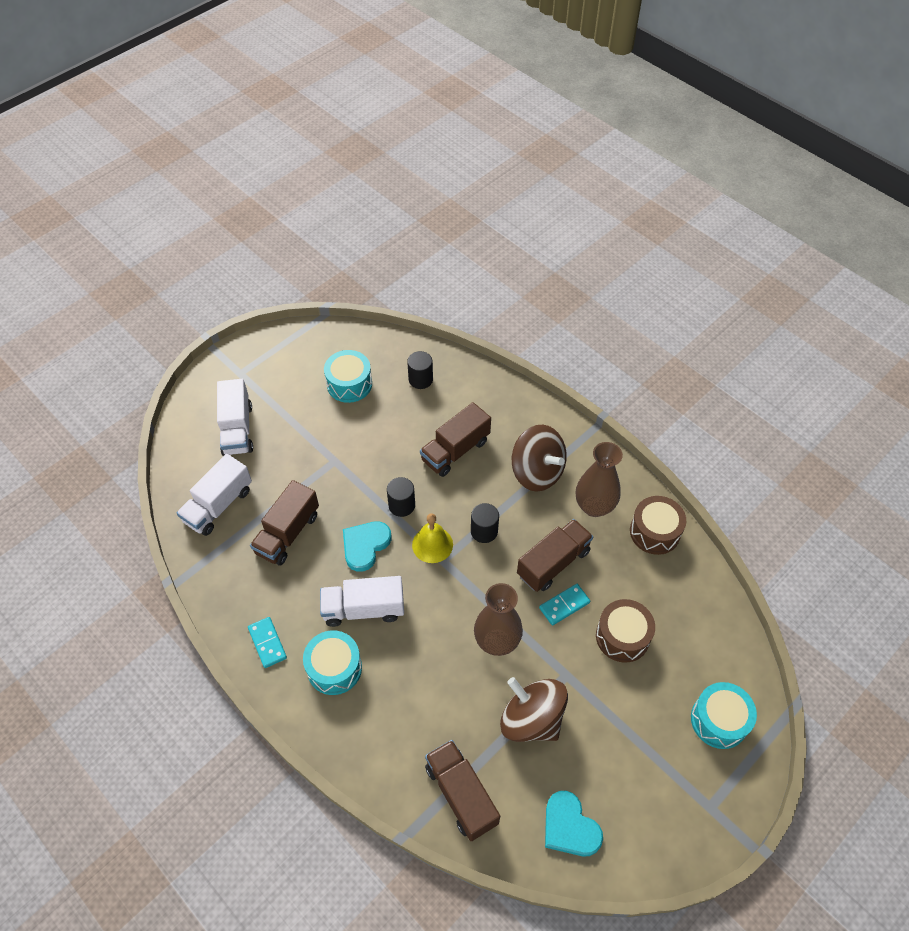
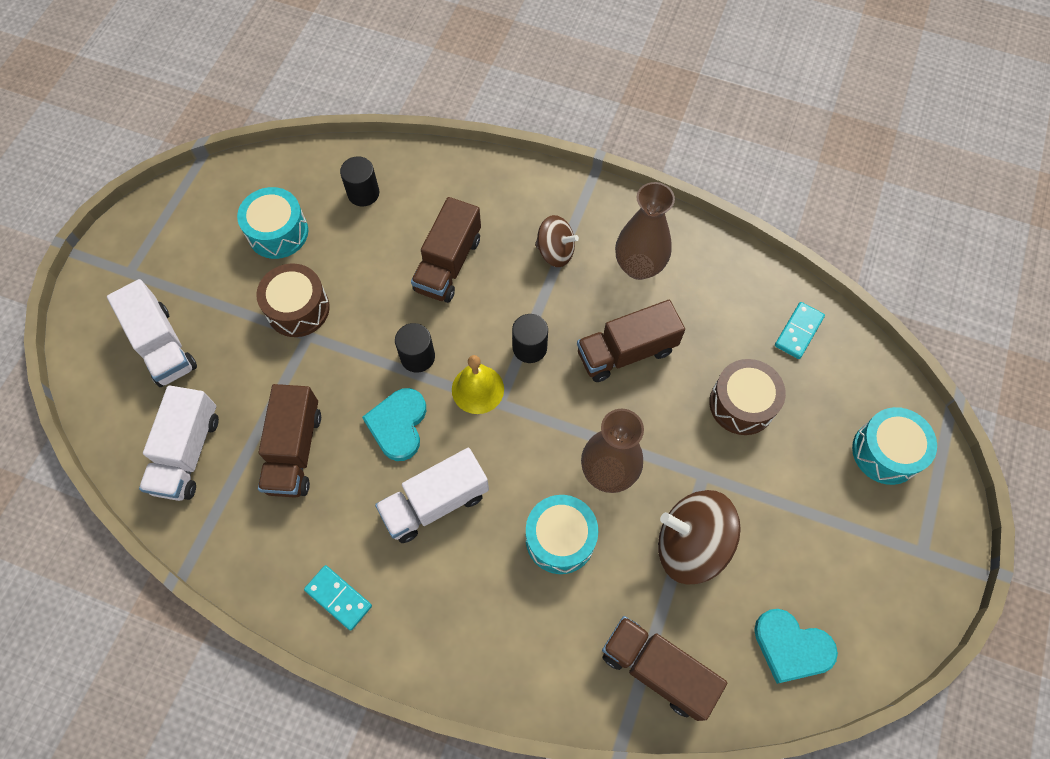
camera: 25 degrees left, 10 degrees up
turquoise drum [303,631,362,695] -> turquoise drum moved to [526,495,598,574]
brown spinning top [512,425,567,492] -> brown spinning top [535,215,579,267], size x0.62
brown truck [517,519,593,592] -> brown truck turned 135 degrees counterclockwise [577,300,685,382]
turquoise domino [539,584,590,626] -> turquoise domino moved to [775,302,825,359]
brown drum [630,496,686,555] -> brown drum moved to [256,264,330,337]

